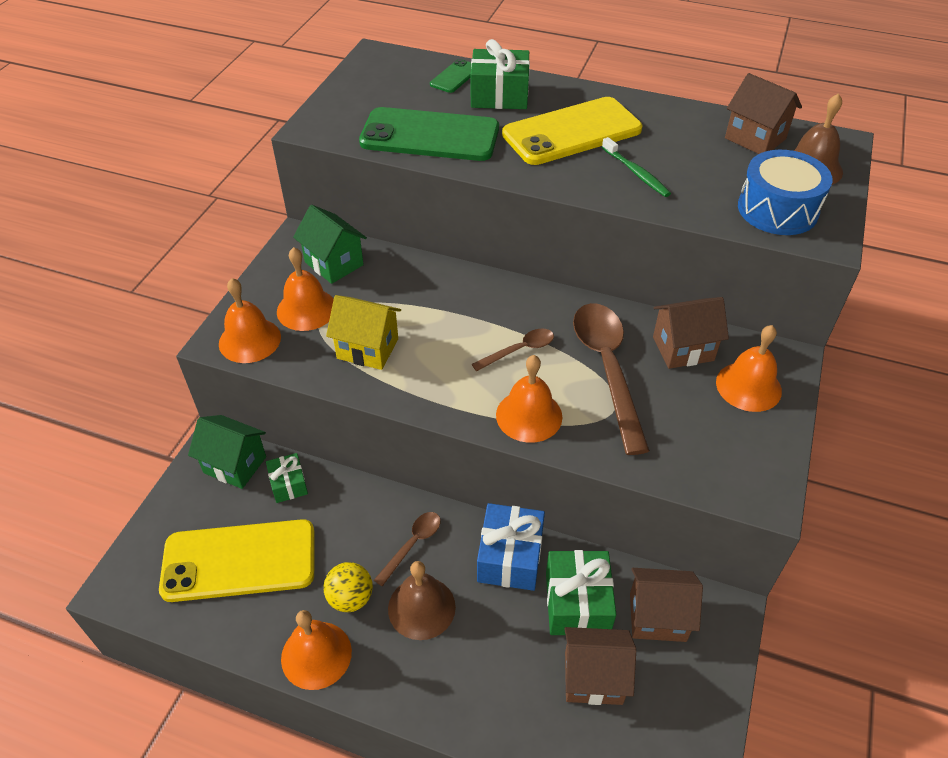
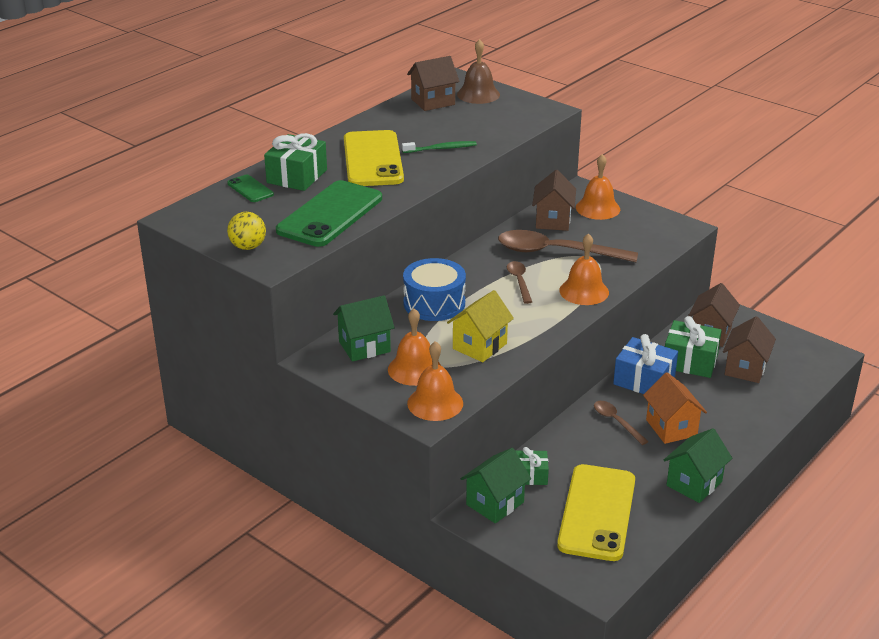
camera: 70 degrees left, 15 degrees down
orange bell [281,610,352,690] -> green house [664,428,732,503]
yellow ball [323,562,373,612] -> yellow ball moved to [227,212,266,250]
brown bell [388,561,456,640] -> orange house [643,372,707,444]
blue drum [738,150,833,235] -> blue drum moved to [403,258,466,321]

